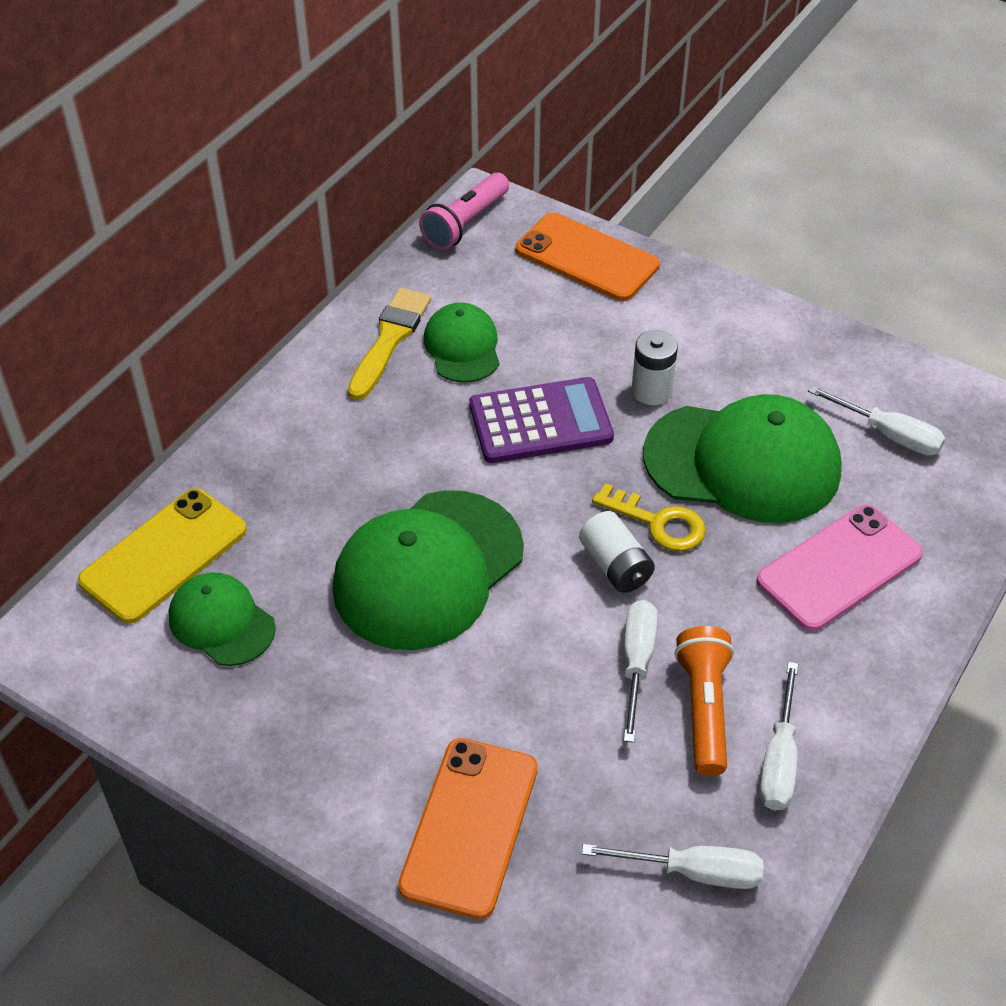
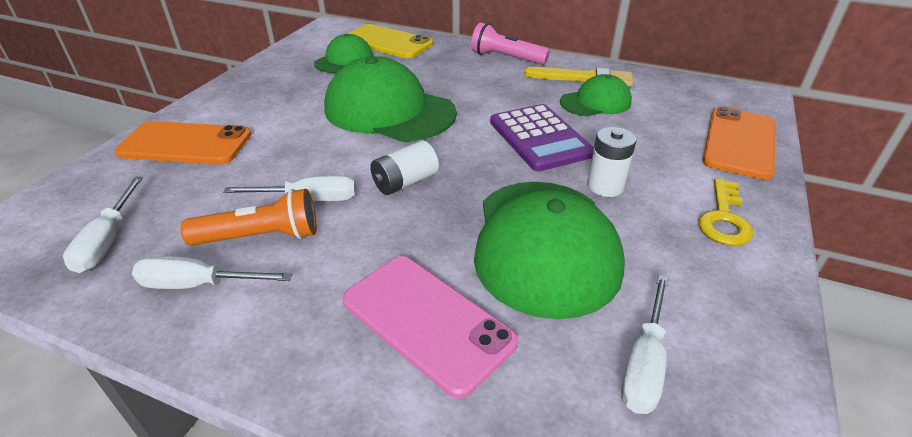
camera: 80 degrees right, 10 degrees down
pink flashlight [419,172,509,250] -> pink flashlight moved to [471,22,550,65]
yellow key [592,483,706,551] -> yellow key moved to [699,178,754,246]

